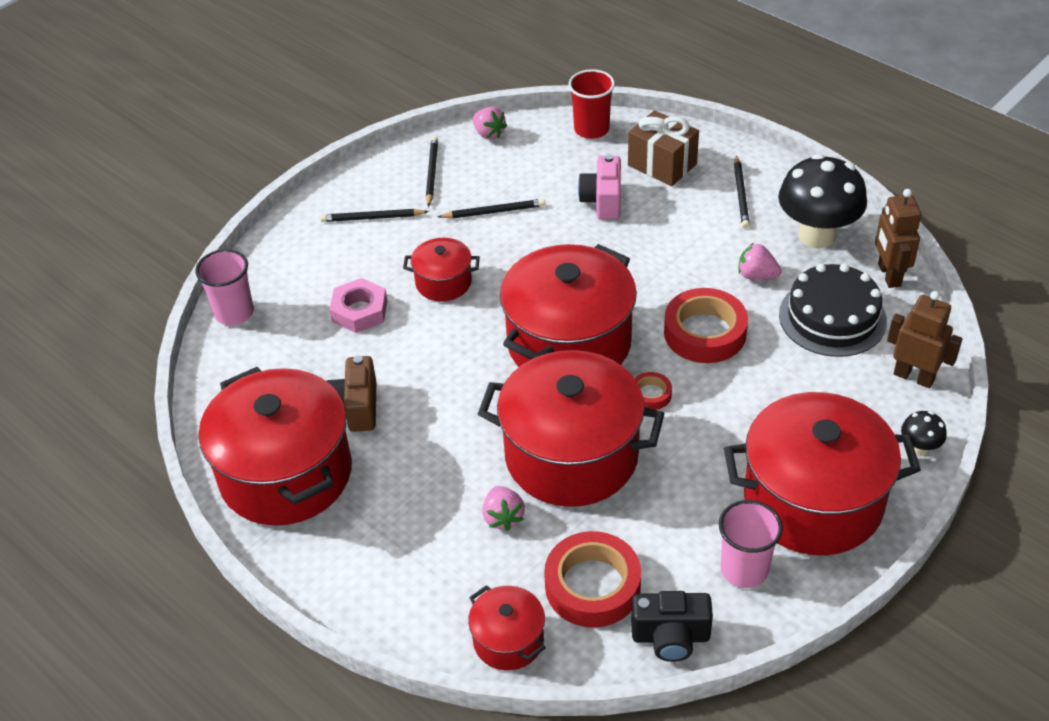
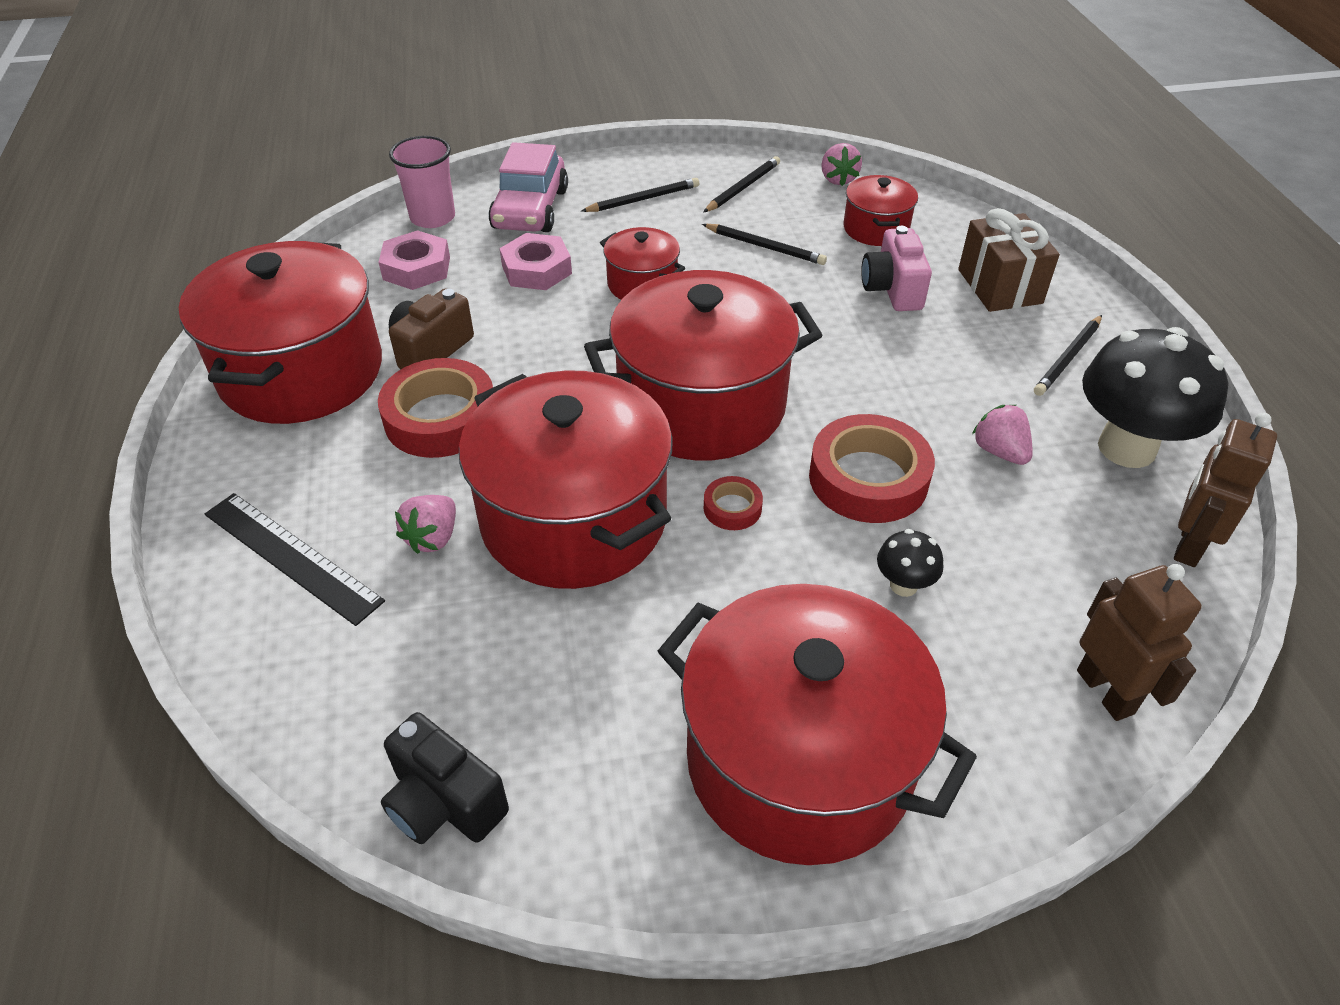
camera: 35 degrees right, 0 degrees up
black pencil [320,209,429,222] -> black pencil turned 120 degrees clockwise [581,178,699,212]
red pot [468,585,546,671] -> red pot moved to [843,175,918,246]
red tape [544,531,641,628] -> red tape moved to [378,358,493,458]
red cup [568,69,615,139] -> none
pink camera [578,154,621,219] -> pink camera turned 45 degrees counterclockwise [861,226,932,311]
pink cup [719,500,783,588] -> none
black cake [779,264,887,357] -> none
black mushroom [901,411,947,456] -> black mushroom moved to [877,529,943,597]
none -> black ruler [205,493,385,626]
none -> pink nut [378,230,450,290]
none -> pink car [488,142,568,232]

